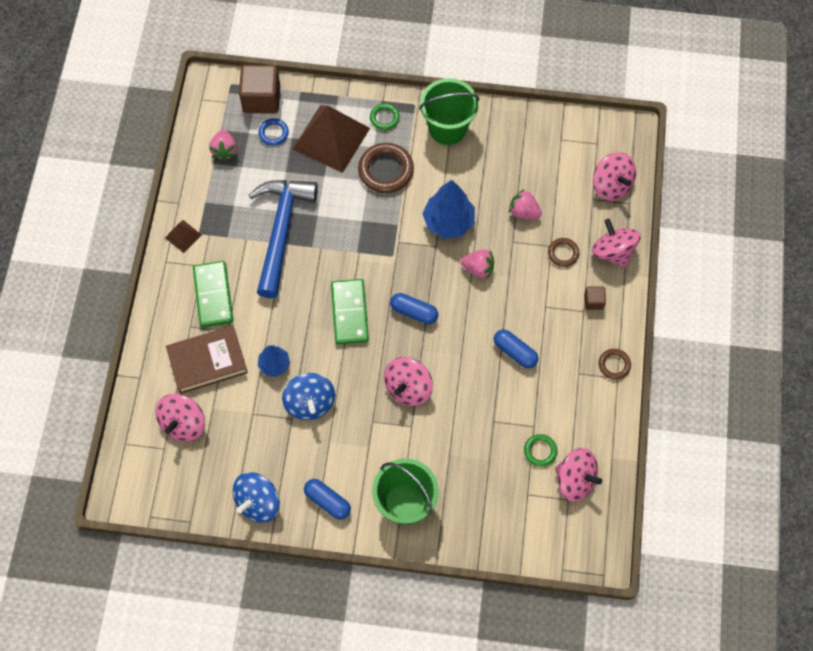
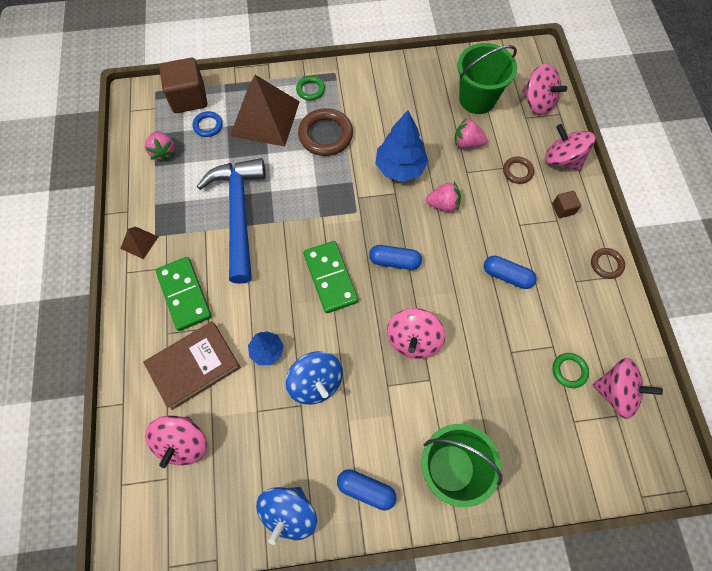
camera: 15 degrees left, 0 degrees up
green bucket [419,78,479,145] -> green bucket moved to [458,43,517,114]

